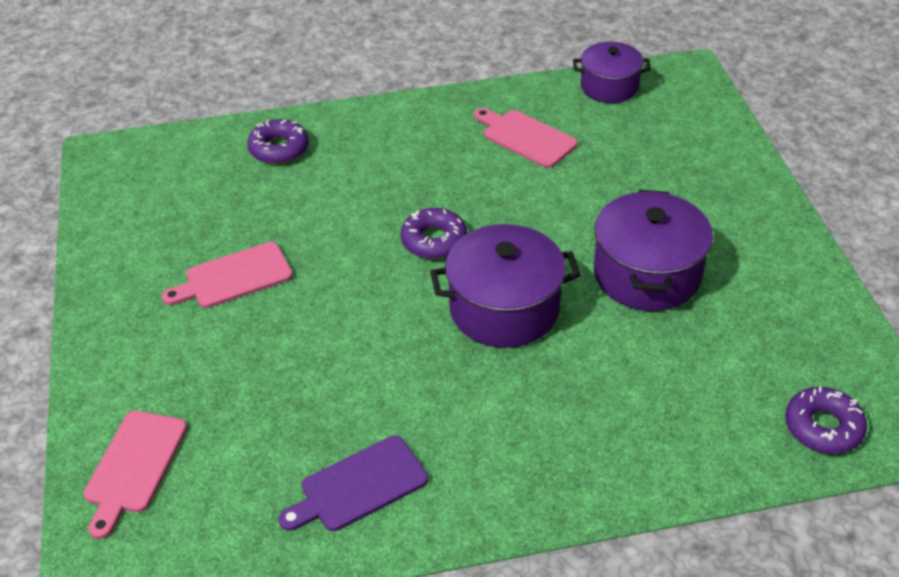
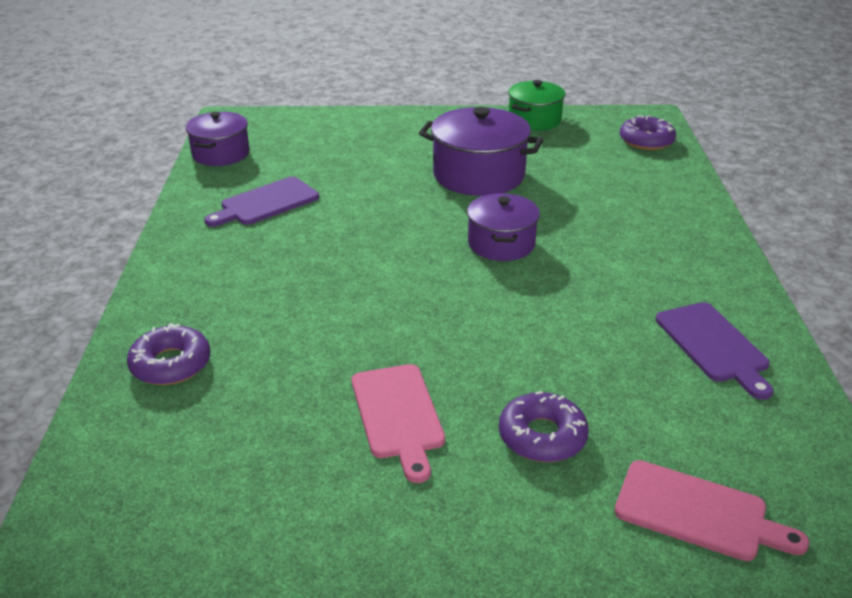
camera: 80 degrees left, 10 degrees down
purple donut [401,208,467,259] -> purple donut moved to [499,391,589,462]
purple pot [430,224,581,348] -> purple pot [467,193,540,261], size x0.65
pink cutting board [474,108,578,168] -> purple cutting board [204,177,319,227]
none -> green pot [508,80,565,131]

